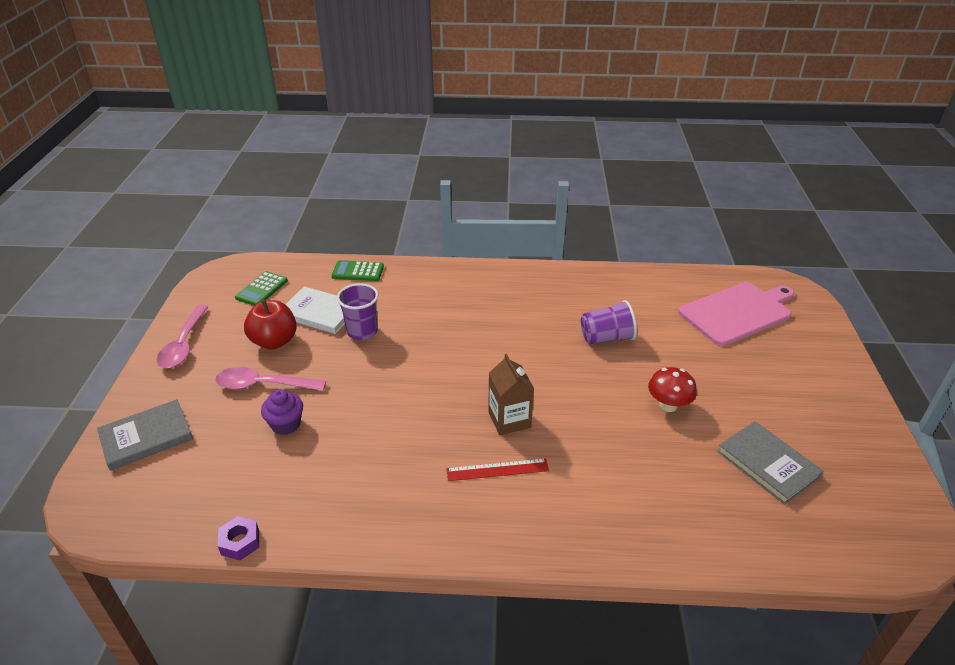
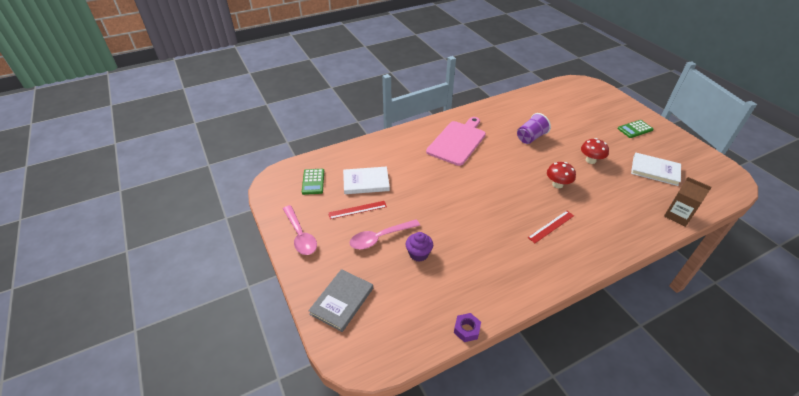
camera: 30 degrees left, 5 degrees up
red apple [244,300,297,349] -> red ruler [328,201,387,219]
green calculator [332,260,384,281] -> green calculator moved to [618,120,653,138]
purple cup [337,283,378,340] -> none
brown carton [488,354,534,435] -> brown carton moved to [664,177,712,227]
pink cutting board [678,282,794,346] -> pink cutting board moved to [426,117,486,166]
grey book [717,421,823,505] -> white book [631,152,681,186]
none -> red mushroom [547,162,576,188]

